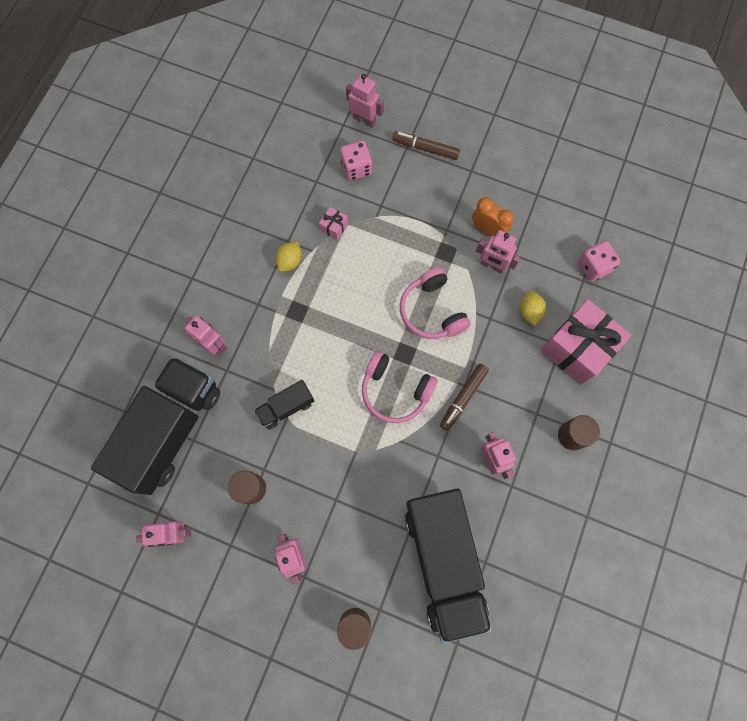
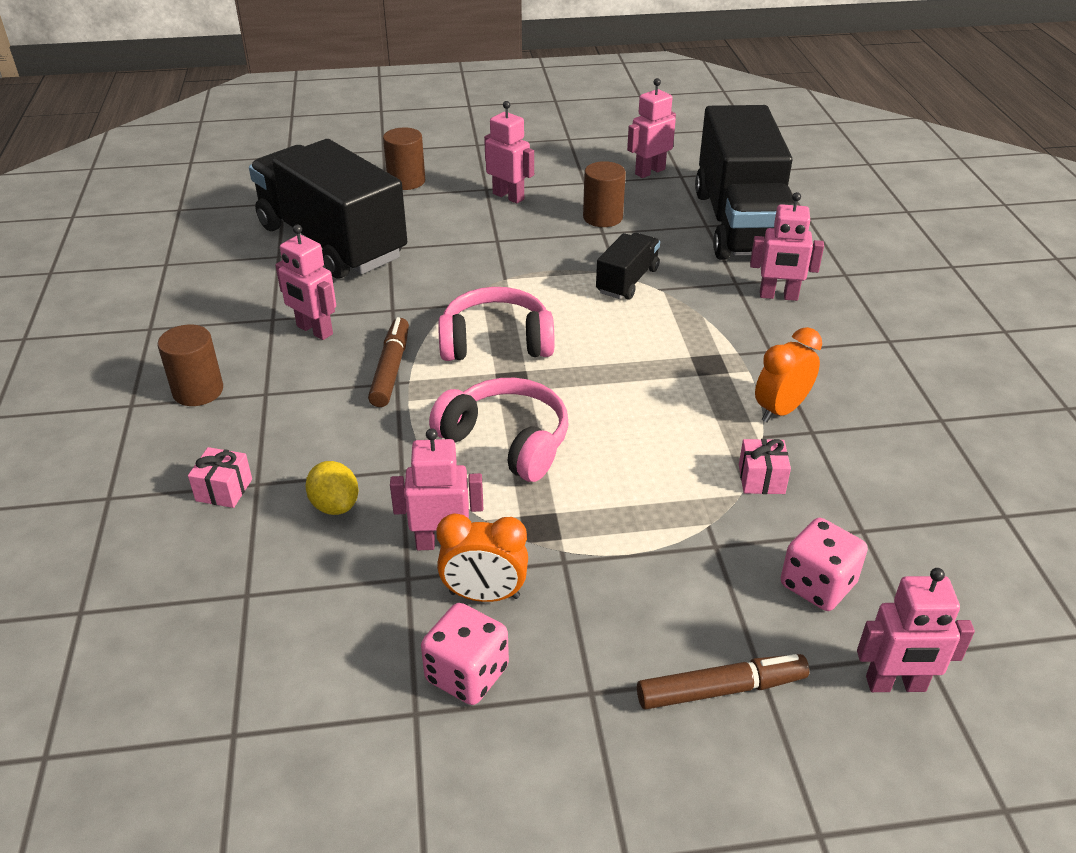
camera: 150 degrees right, 35 degrees down
yellow lemon [275,241,302,272] -> orange clock [755,327,822,423]
pink gift [541,299,631,385] -> pink gift [188,447,252,508], size x0.41
pink dice [578,241,621,282] -> pink dice moved to [421,603,509,705]

